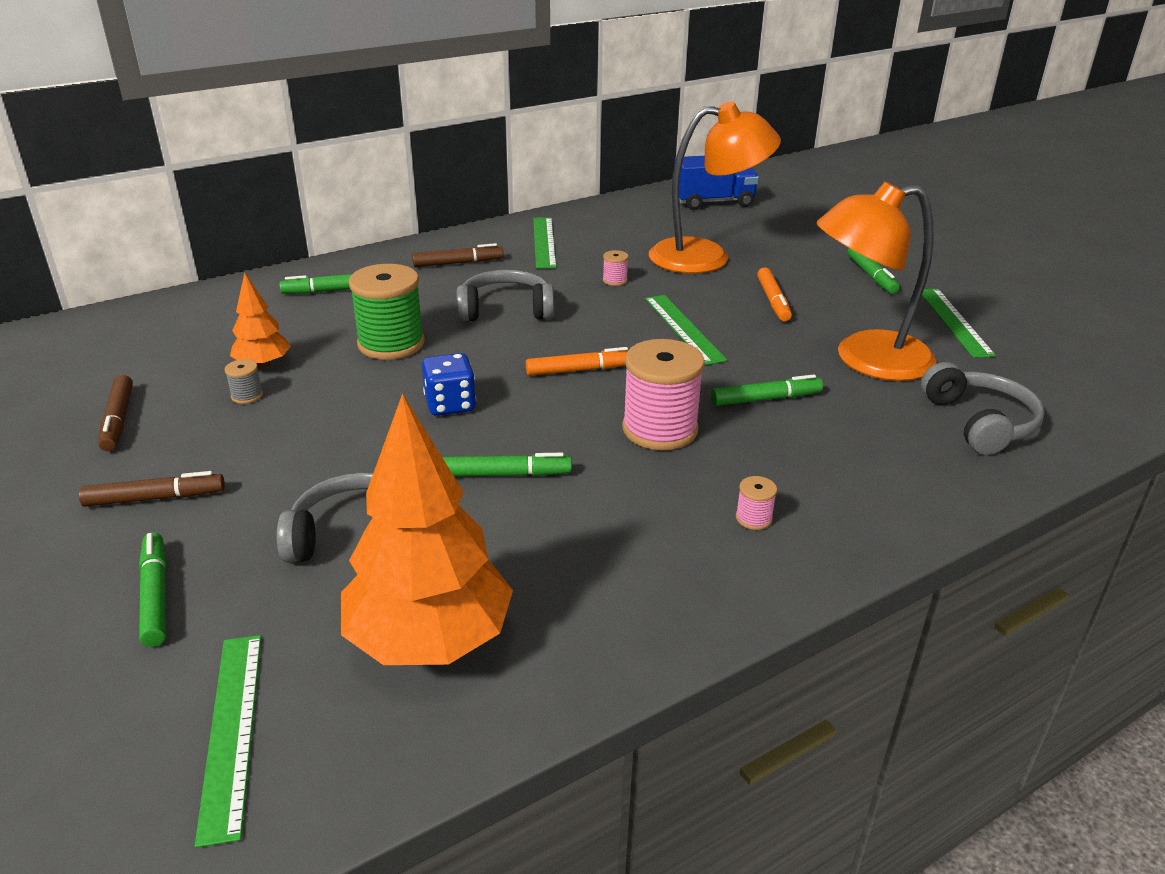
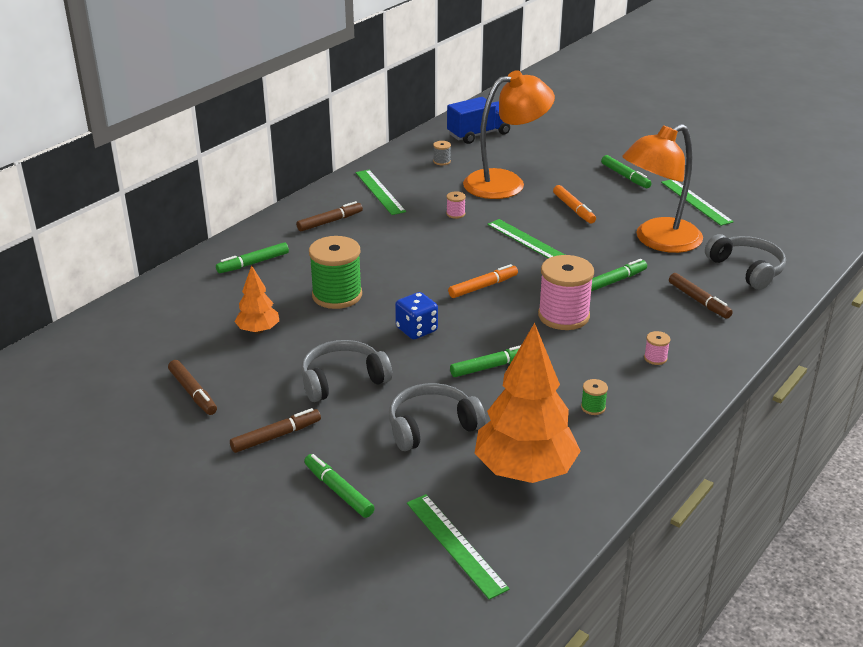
camera: 20 degrees left, 0 degrees up
grey spool [225,359,263,404] -> grey spool moved to [433,141,451,165]
grey headphones [456,270,554,322] -> grey headphones moved to [301,340,392,402]
none -> green spool [581,379,608,415]
none -> brown marker [669,273,733,319]

